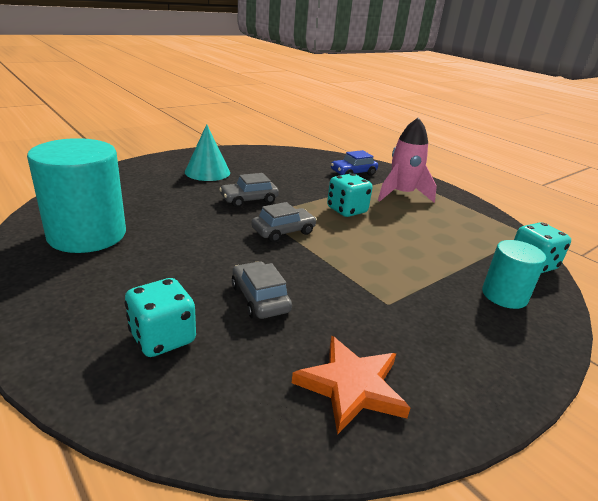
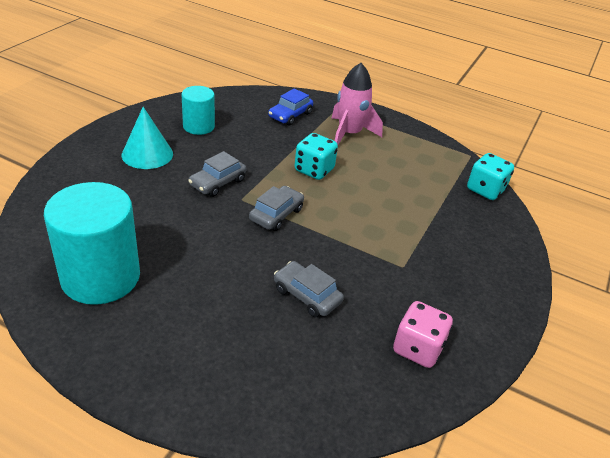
camera: 25 degrees left, 10 degrees up
turquoise dice [125,278,196,357] -> none
orange star [292,336,410,435] -> pink dice [393,301,453,368]
turquoise cylinder [482,240,546,309] -> turquoise cylinder moved to [182,86,215,135]

